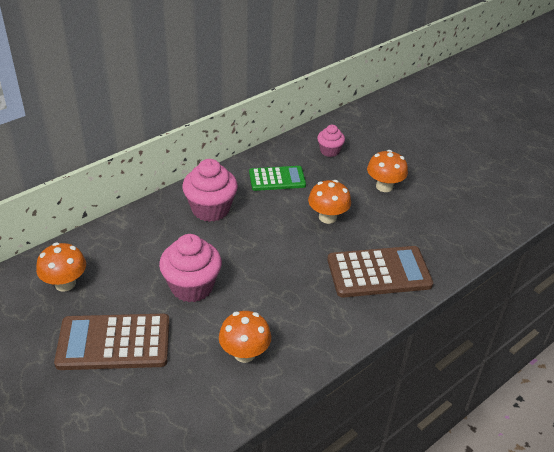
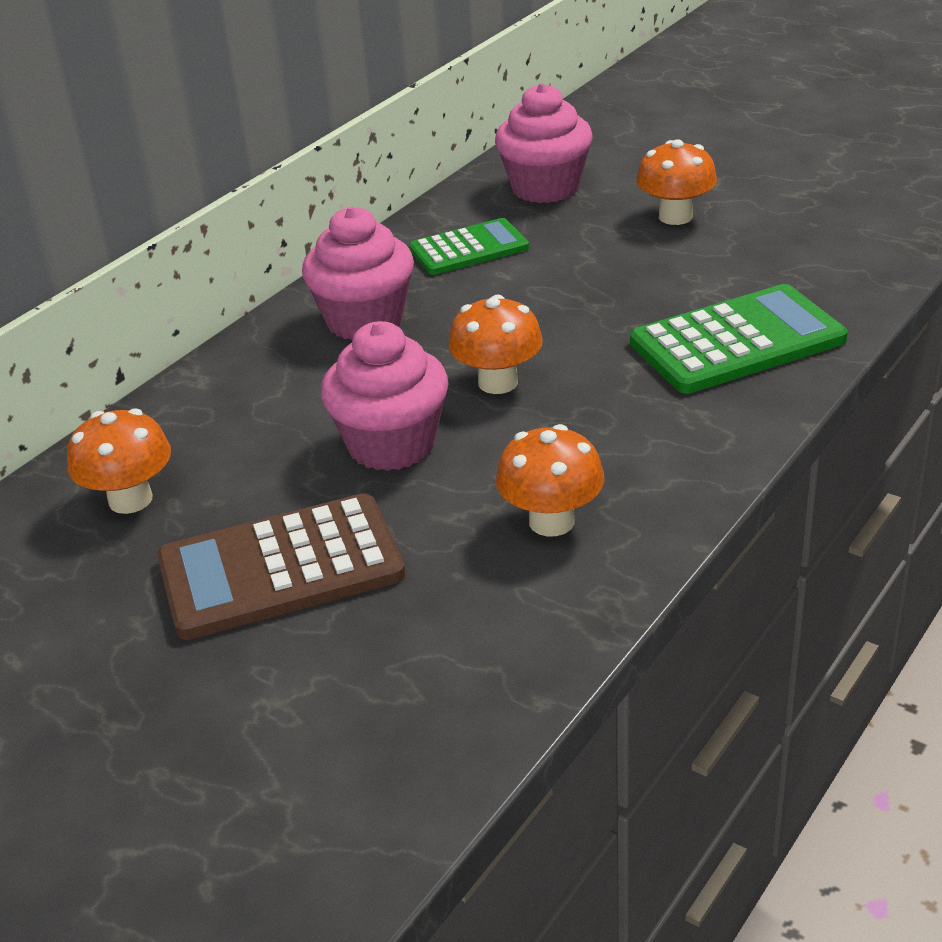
camera: 10 degrees left, 5 degrees down
orange mushroom [308,180,351,224] -> orange mushroom moved to [448,294,543,394]
pink cupcake [317,125,345,157] -> pink cupcake [495,83,593,203], size x1.76
brown calculator [327,246,433,298] -> green calculator [630,284,848,394]

